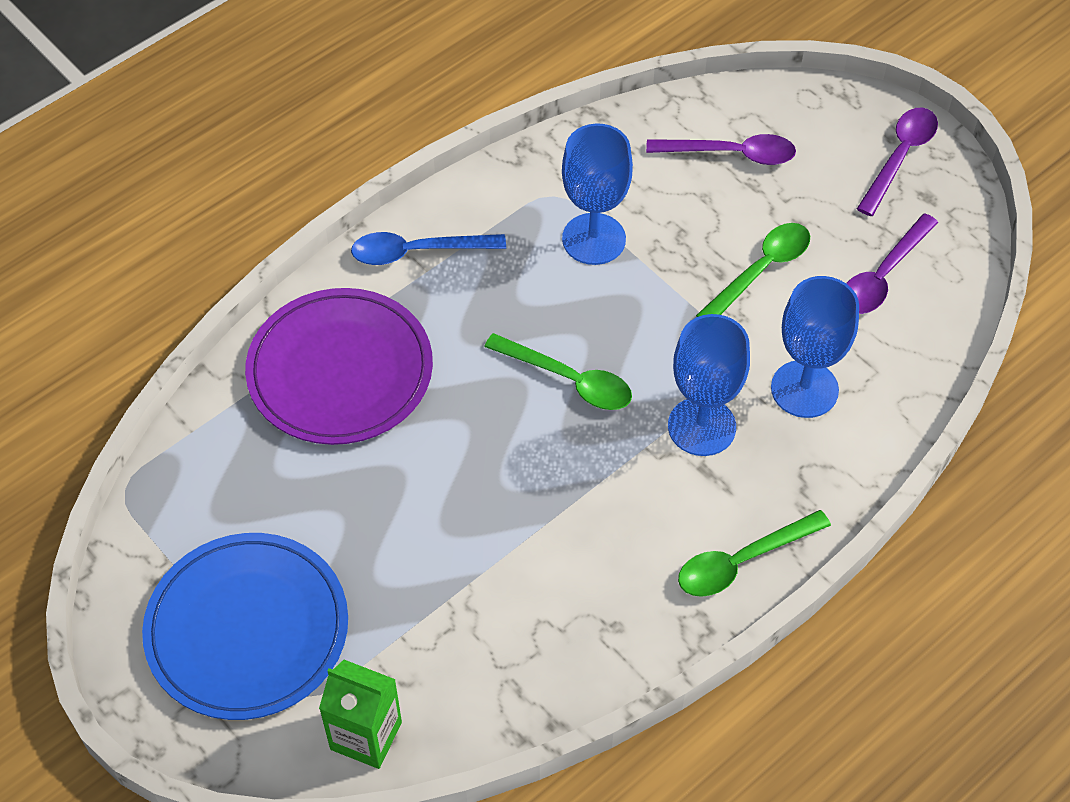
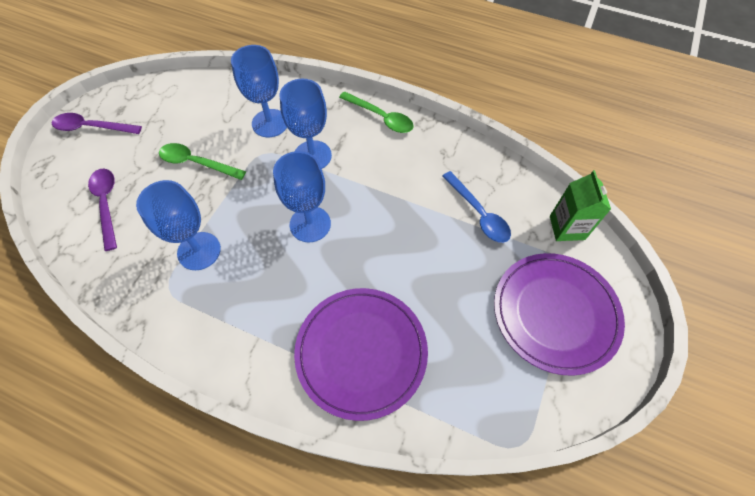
camera: 115 degrees left, 5 degrees up
blue plate [142,533,348,720] -> purple plate [494,253,625,376]
blue spoon [351,232,506,265] -> blue spoon moved to [442,171,511,243]
green spoon [484,333,632,410] -> blue goblet [273,151,331,242]
purple spoon [846,213,938,314] -> none

